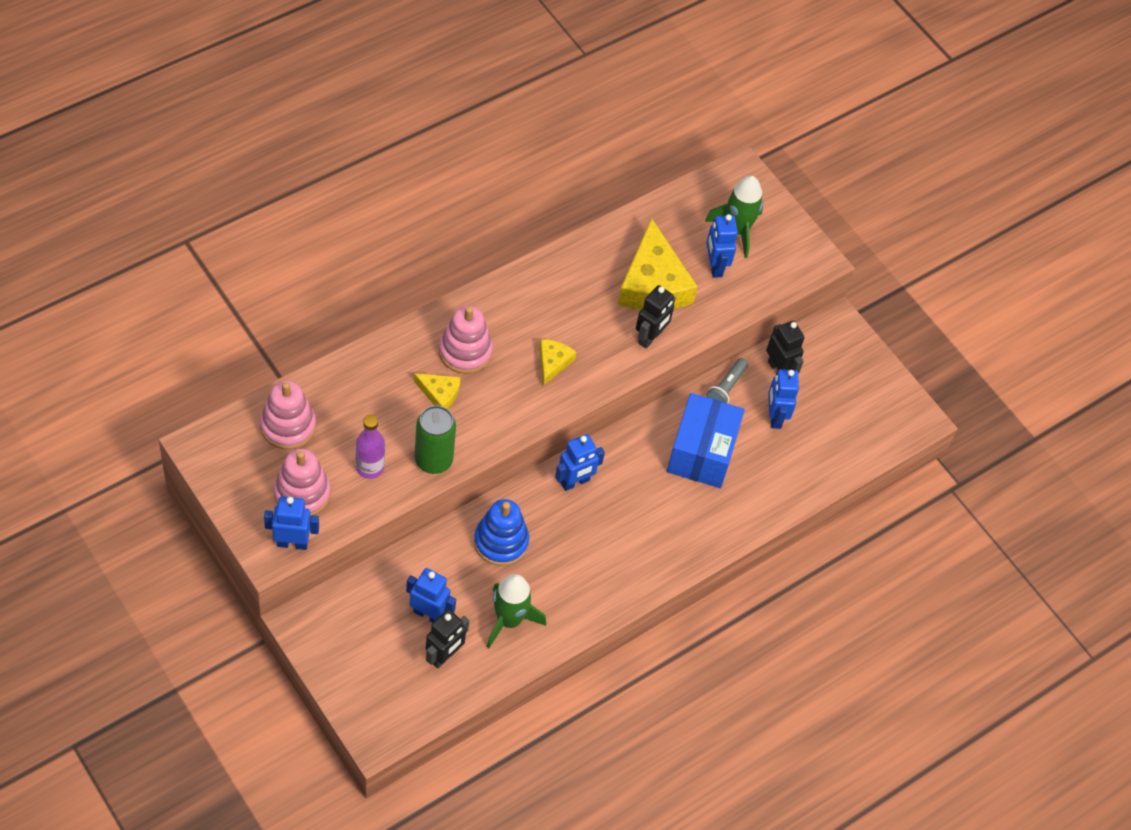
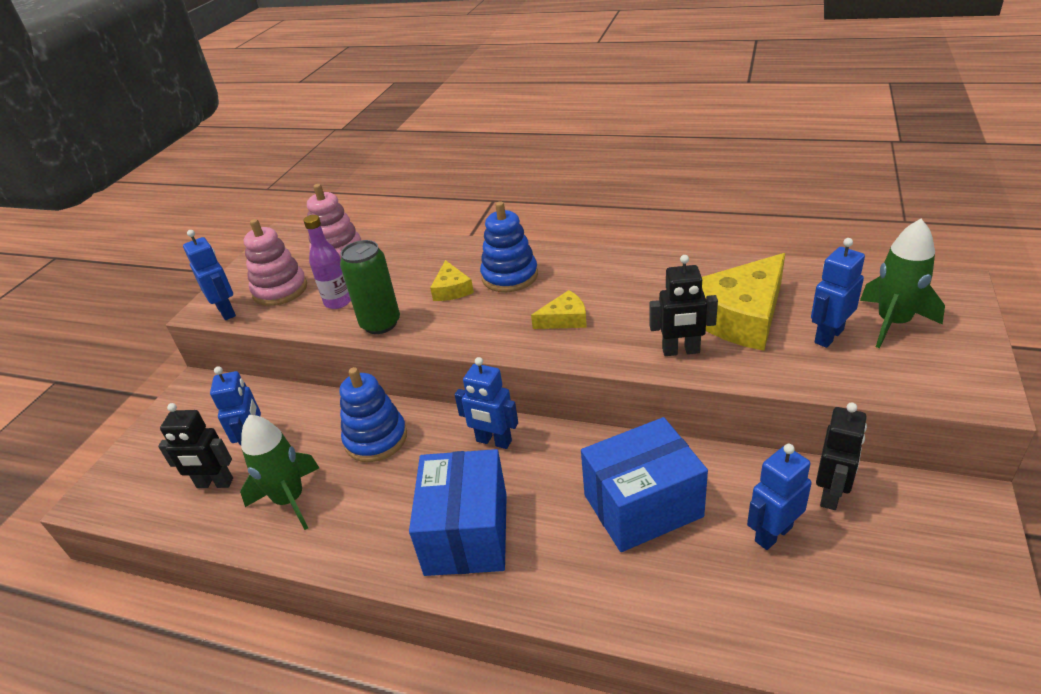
camera: 65 degrees right, 20 degrees down
pink stacking toy [439,306,493,374] -> blue stacking toy [480,201,538,292]
grey flashlight [706,358,748,404] -> none
none -> blue box [409,449,507,576]

